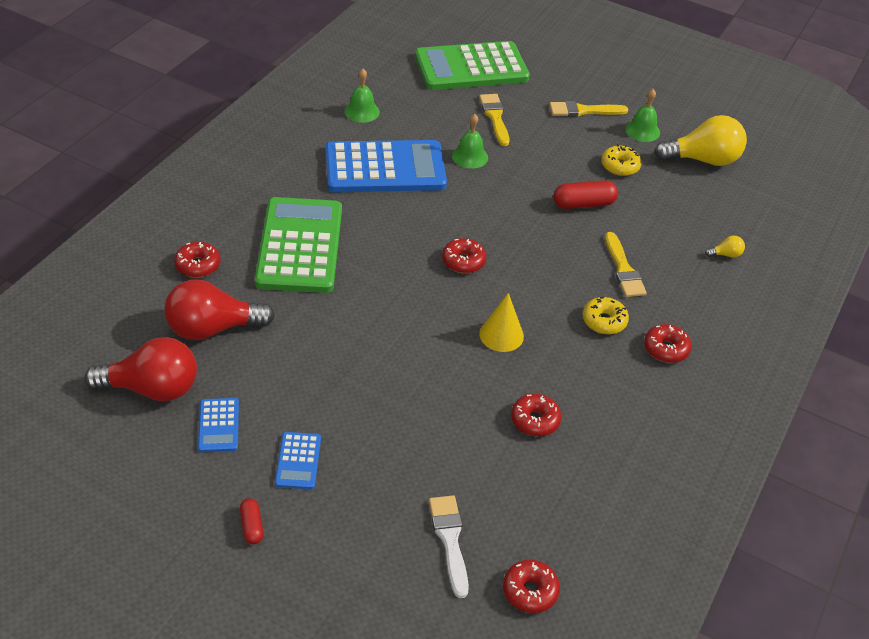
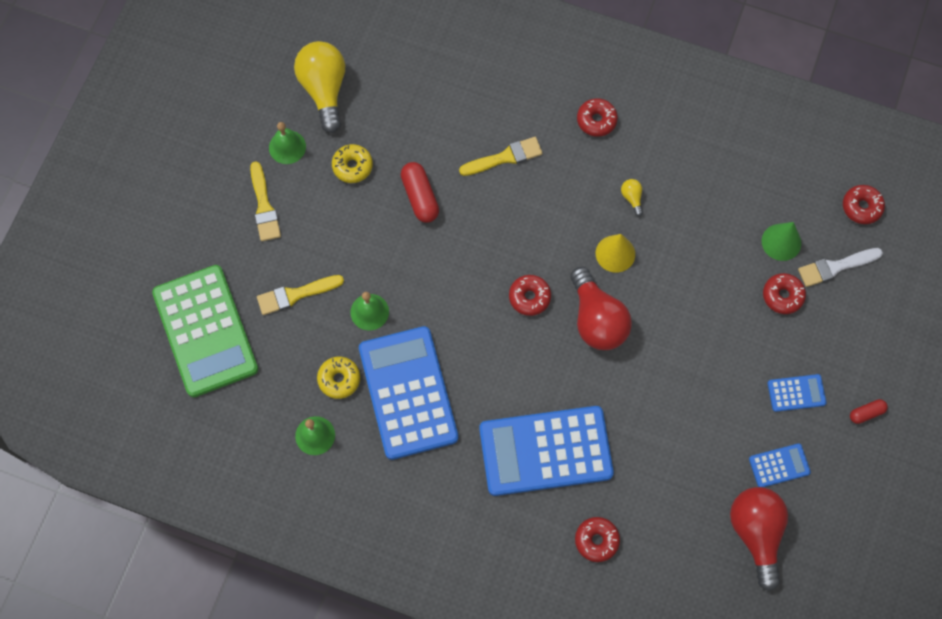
camera: 95 degrees left, 25 degrees up
red light bulb [164,279,275,340] -> red light bulb moved to [570,267,632,350]
green calculator [255,197,342,293] -> blue calculator [479,406,614,496]
red donut [511,393,561,437] -> red donut moved to [763,273,806,314]
yellow donut [583,297,629,334] -> yellow donut moved to [317,357,360,399]
yellow light bulb [705,236,745,258] -> yellow light bulb moved to [621,179,643,216]
none -> green cone [762,222,801,261]

